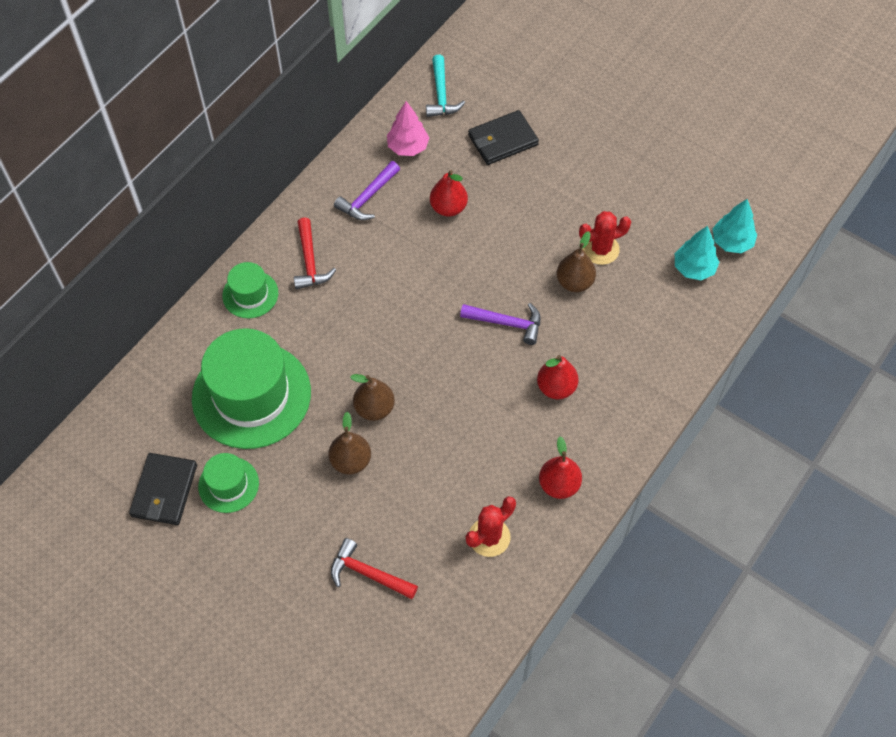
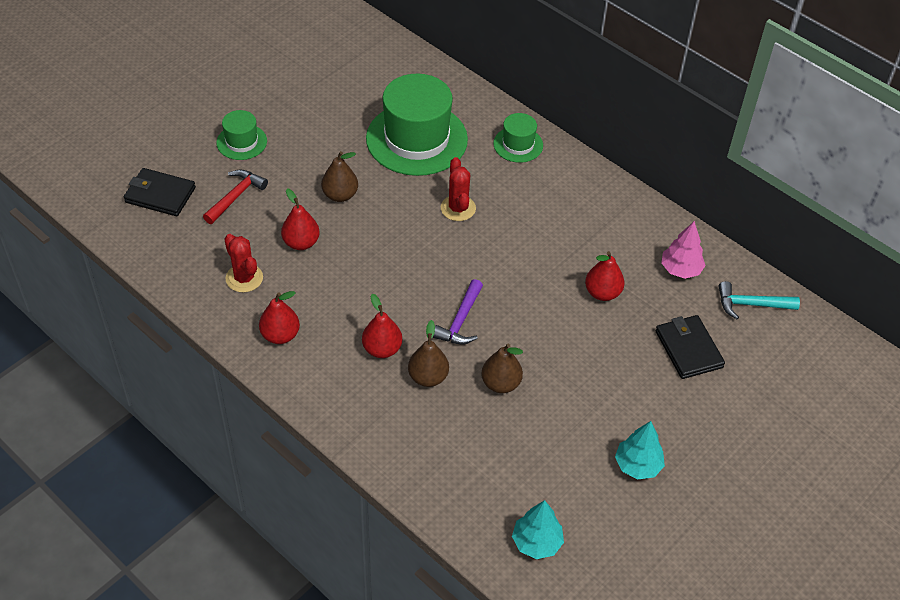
camera: 95 degrees right, 10 degrees down
black wallet [129,453,197,525] -> black wallet moved to [124,168,196,216]
green hat [198,453,259,513] -> green hat moved to [216,110,267,160]
red hammer [294,217,336,289] -> none
purple hammer [334,161,400,220] -> none
brown pear [350,374,395,421] -> brown pear moved to [408,320,449,387]
red cactus [579,211,631,265] -> red cactus moved to [441,157,476,221]
turquoise tree [675,226,720,280] -> turquoise tree moved to [615,421,665,479]
none -> red pear [281,188,320,250]

